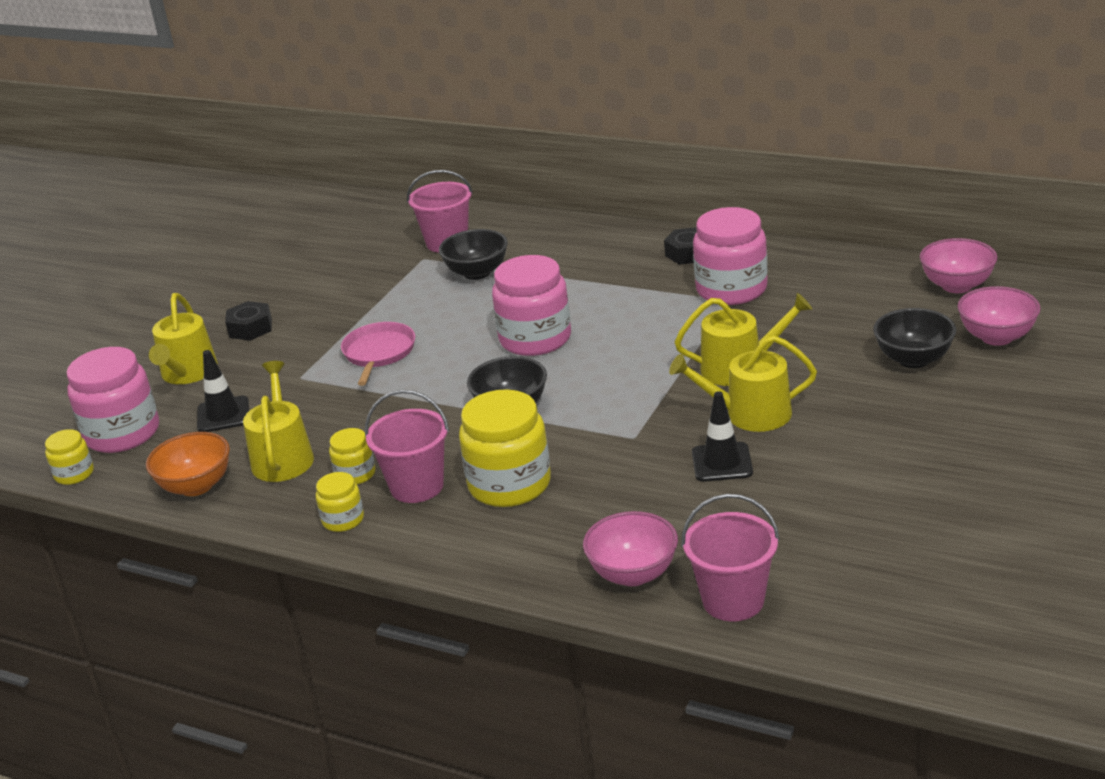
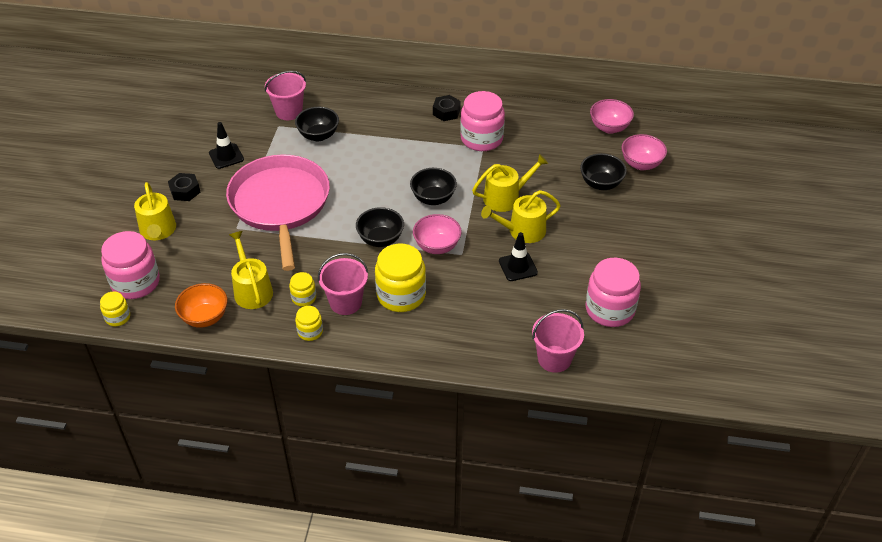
camera: 20 degrees left, 15 degrees up
black traffic cone [197,350,249,432] -> black traffic cone moved to [209,122,244,169]
pink pan [341,322,415,386] -> pink pan [226,155,330,271], size x2.18
pink jar [492,255,571,356] -> pink jar moved to [586,258,641,327]
pink bowl [583,511,678,586] -> pink bowl moved to [413,214,462,254]
none -> black bowl [410,168,457,205]

